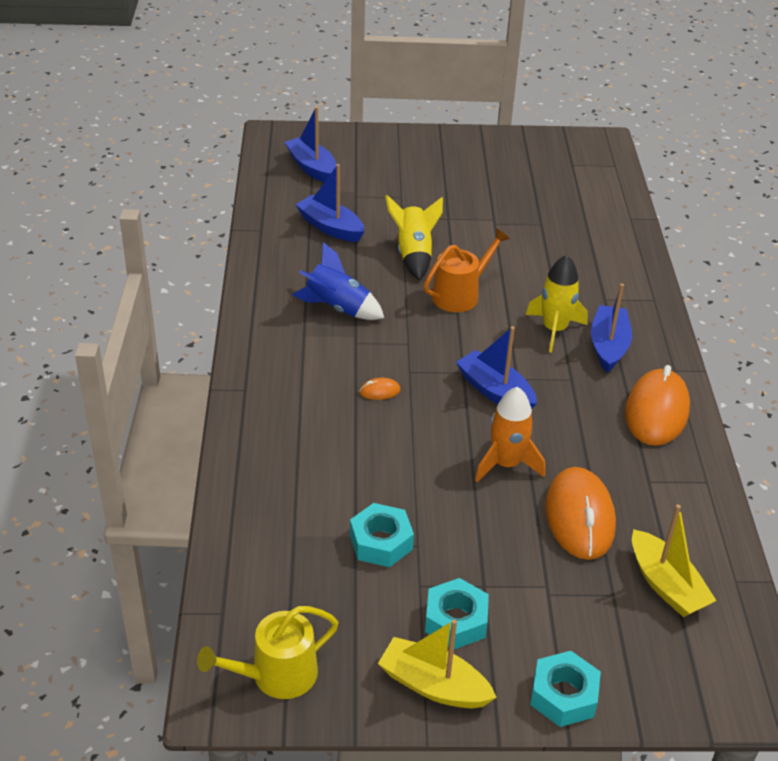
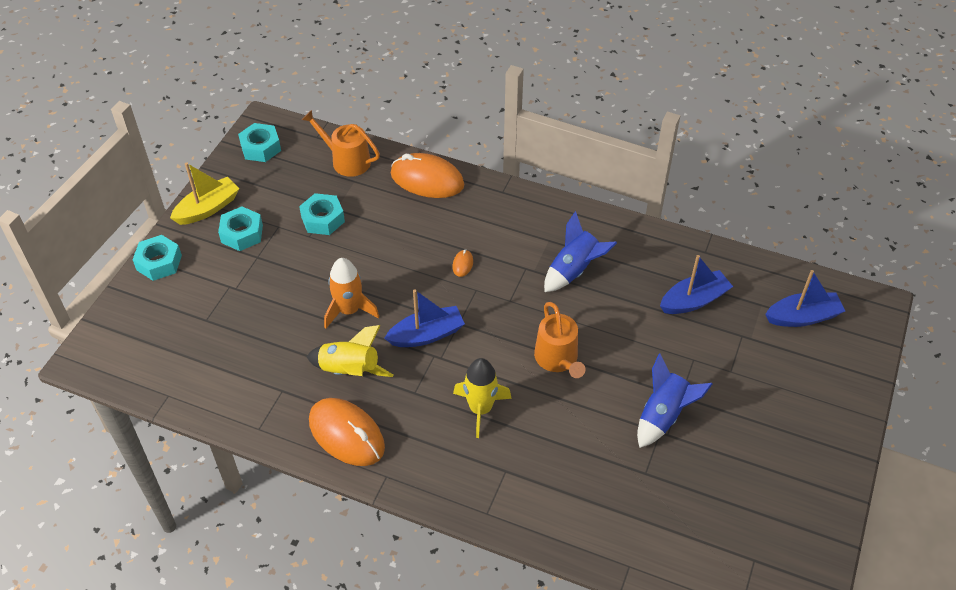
camera: 115 degrees right, 10 degrees up
yellow watering can [197,606,339,699] -> turquoise nut [238,123,281,162]
yellow rocket [385,195,443,280] -> yellow rocket moved to [307,325,393,377]
orange mouse [545,467,616,560] -> orange mouse moved to [391,153,464,198]
blue boat [591,283,632,372] -> none
yellow boat [632,505,717,617] -> none
none -> orange watering can [302,110,380,177]
none -> blue rocket [637,353,712,448]

